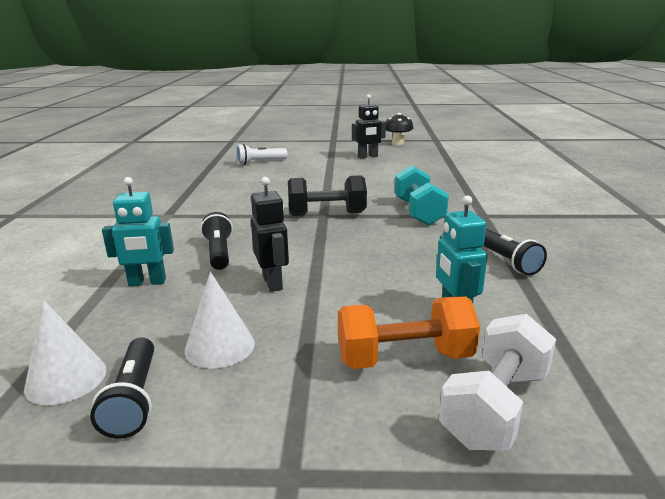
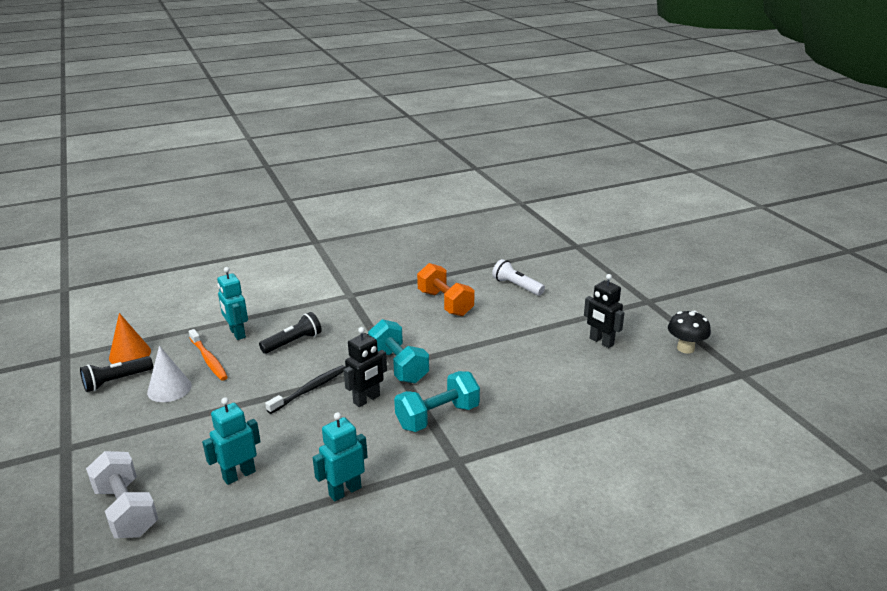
camera: 65 degrees right, 5 degrees up
white cone [24,300,107,405] -> orange cone [109,313,151,364]
black robot [251,177,289,292] -> black robot moved to [344,327,387,407]
black dumbbell [288,175,367,216] -> turquoise dumbbell [368,319,429,383]
orange dumbbell [338,296,480,369] -> orange dumbbell moved to [417,263,474,316]
white dumbbell [439,314,556,450] -> white dumbbell turned 45 degrees clockwise [86,451,158,538]
black flashlight [483,229,547,276] -> turquoise robot [313,412,368,501]
none -> orange toothbrush [189,329,228,381]
none -> black toothbrush [265,365,346,414]

